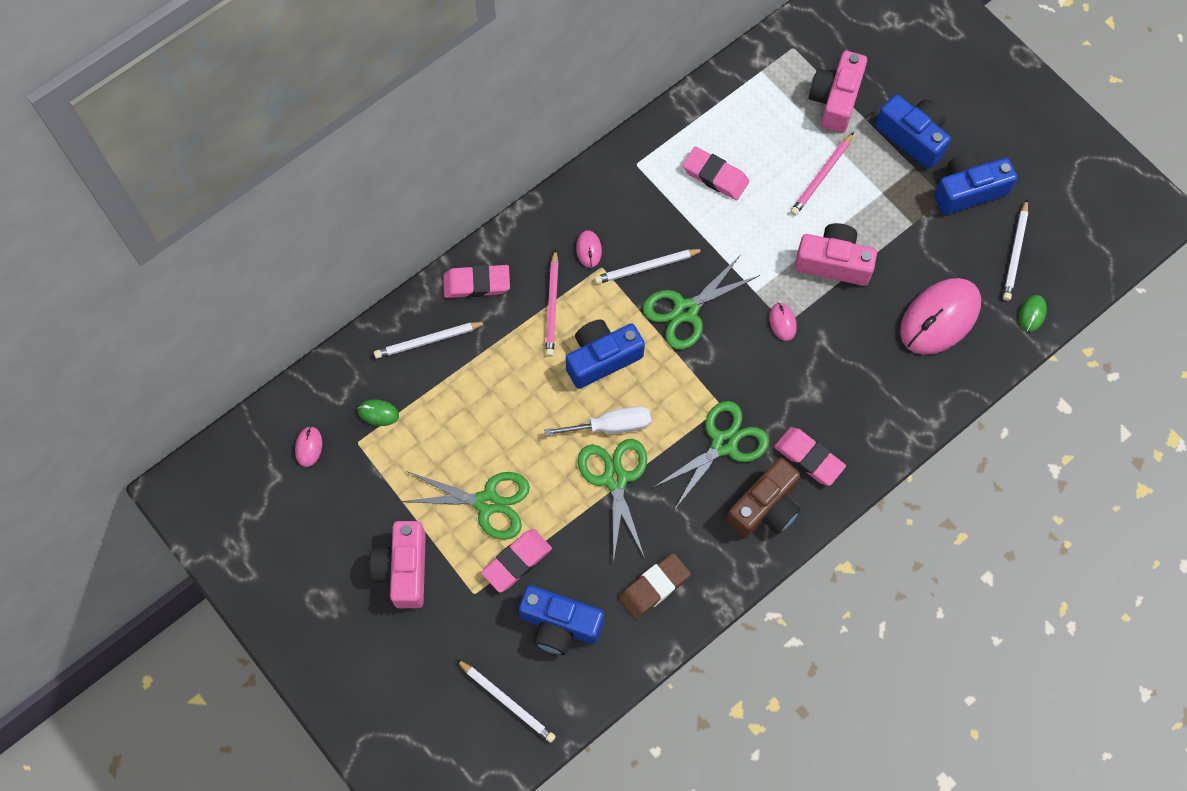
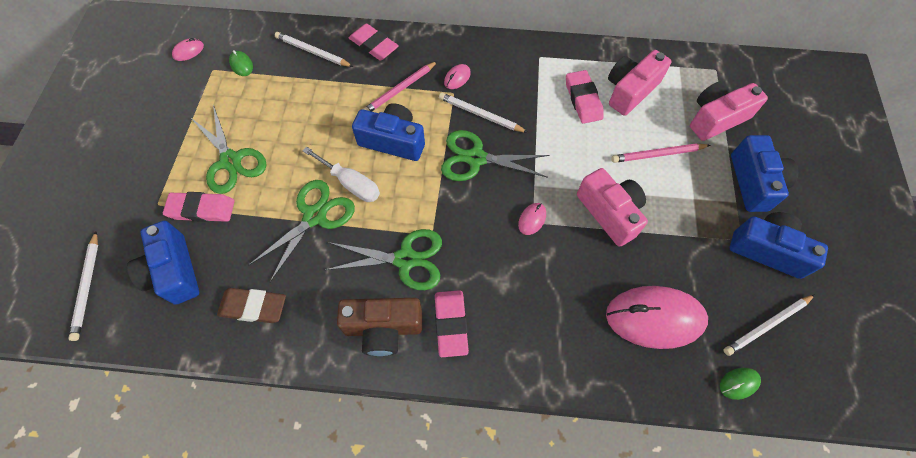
camera: 45 degrees right, 5 degrees down
pink camera [369,521,426,608] -> pink camera moved to [608,50,672,116]

